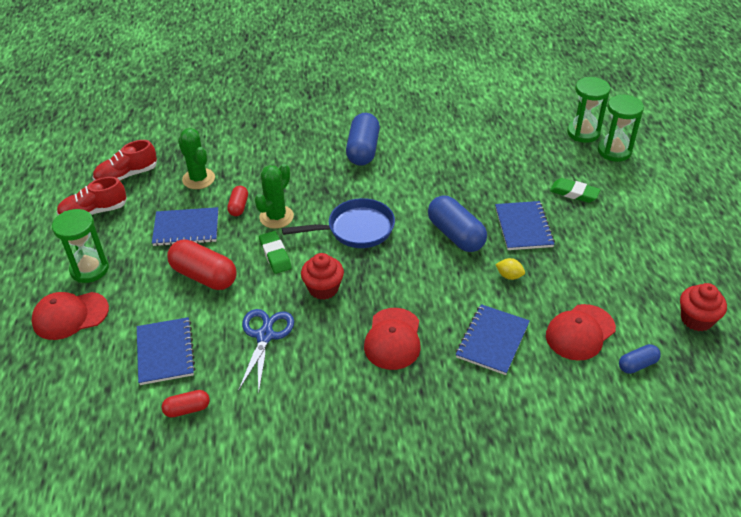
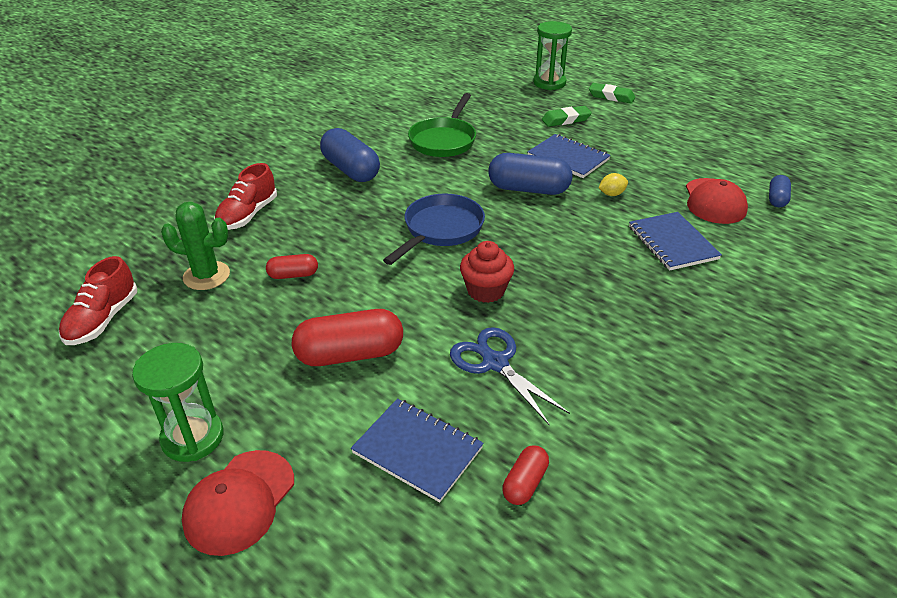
camera: 45 degrees left, 5 degrees down
red shoe [57,177,127,215] -> red shoe moved to [214,163,277,230]
blue notebook [152,207,218,246] -> none
red capsule [227,186,248,216] -> red capsule turned 60 degrees counterclockwise [266,254,318,279]
green cactus [255,164,294,229] -> none
green eraser [259,231,292,274] -> green eraser moved to [589,83,635,103]
red cap [364,308,421,370] -> none
green hourglass [567,77,611,143] -> none
red cupcake [680,283,727,331] -> none
none -> green pan [408,93,476,157]

